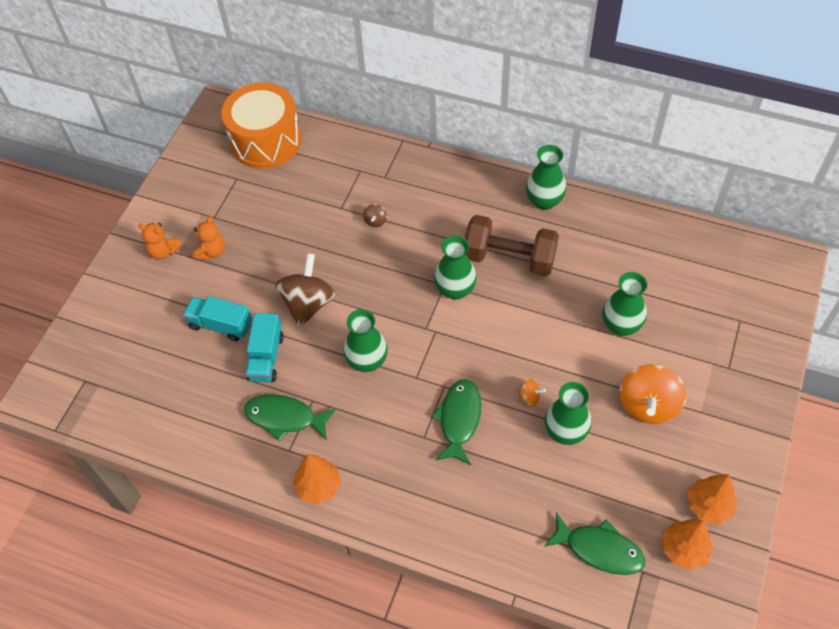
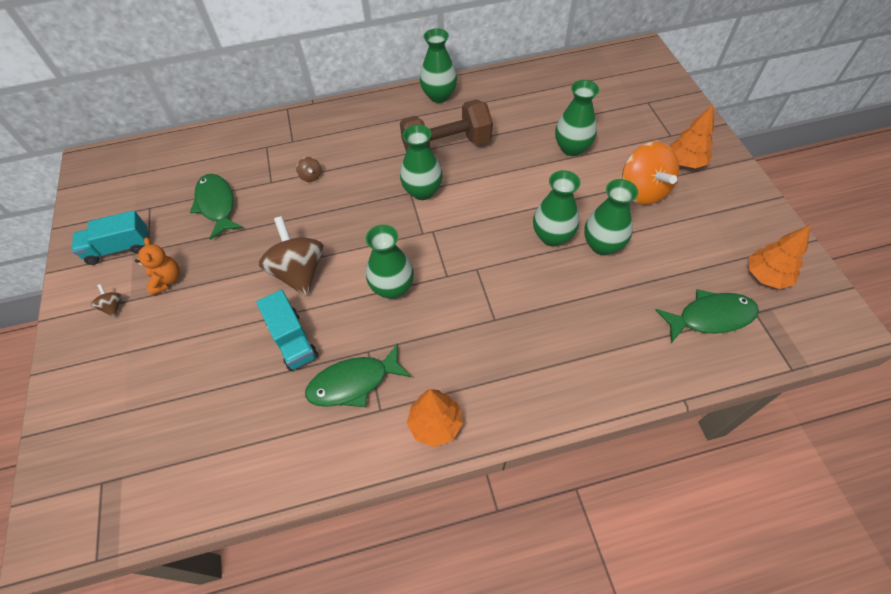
camera: 35 degrees left, 0 degrees up
orange teddy bear [138,223,182,260] -> brown spinning top [91,284,122,317]
turquoise truck [183,296,252,341] -> turquoise truck moved to [72,210,149,265]
orange drum [221,83,301,169] -> none
green fish [431,379,481,465] -> green fish moved to [190,174,243,240]
orange spinning top [516,379,546,406] -> green vase [533,170,580,247]
orange tree [688,474,738,525] -> orange tree moved to [669,104,714,168]

